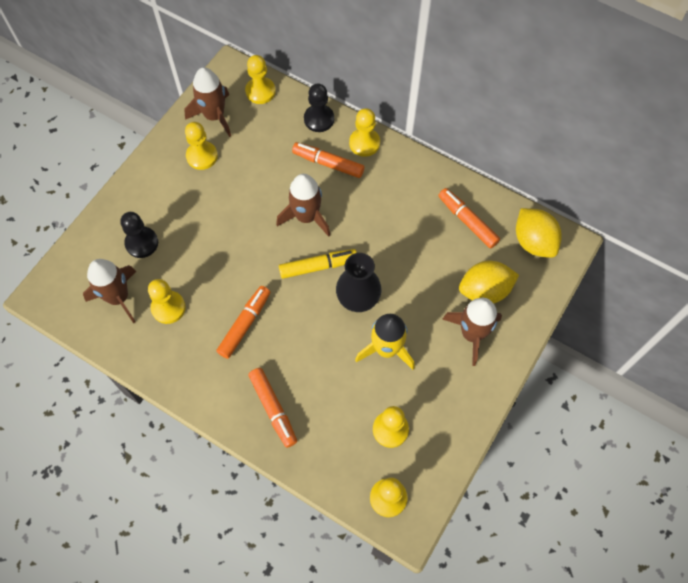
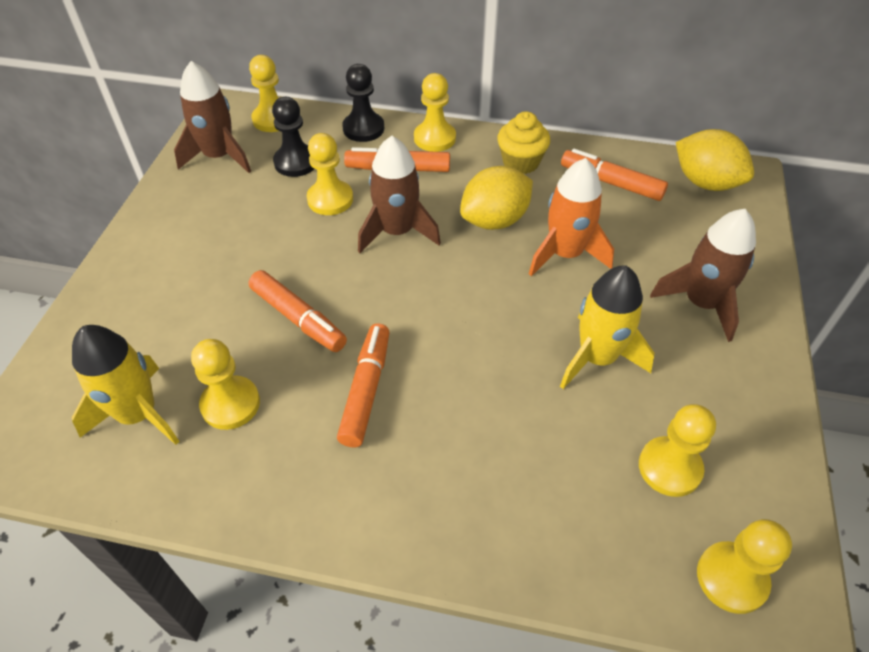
camera: 20 degrees left, 15 degrees down
brown rocket [83,259,136,323] -> yellow rocket [72,325,180,445]
black pawn [120,212,158,258] -> black pawn moved to [272,97,314,177]
yellow pawn [185,122,218,170] -> yellow pawn moved to [307,133,353,215]
orange marker [248,368,297,448] -> orange marker moved to [249,270,347,352]
yellow marker [279,249,357,279] -> none
black vase [336,253,382,312] -> none
yellow lemon [459,261,519,304] -> yellow lemon moved to [460,166,533,230]
none -> yellow cupcake [497,111,550,174]
none -> orange rocket [529,158,614,276]

